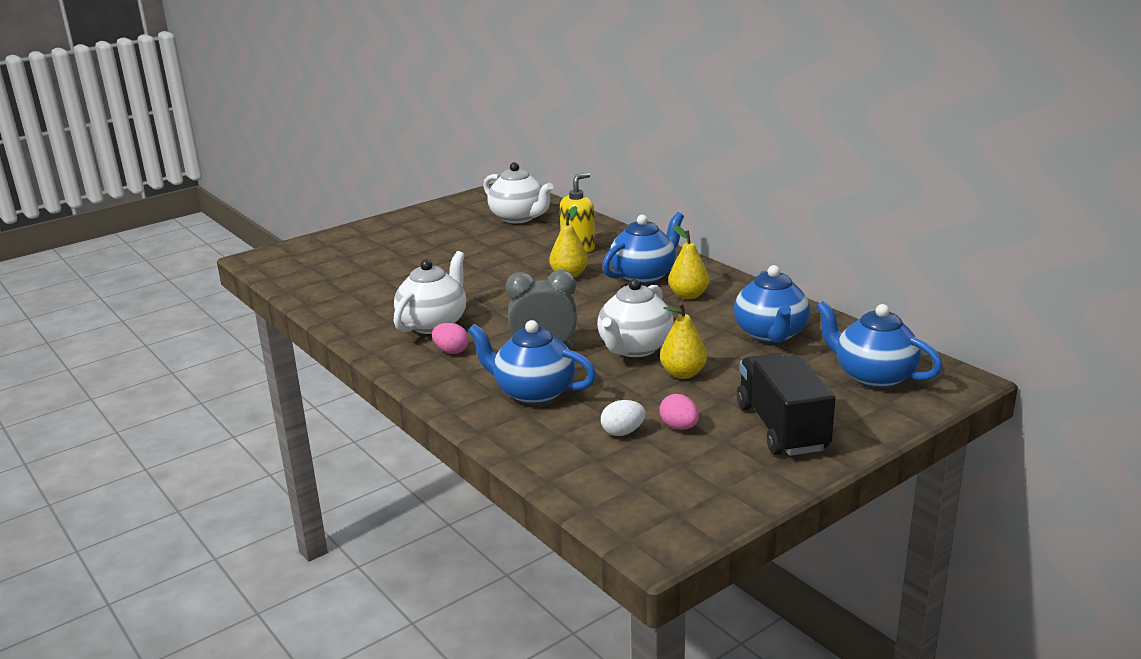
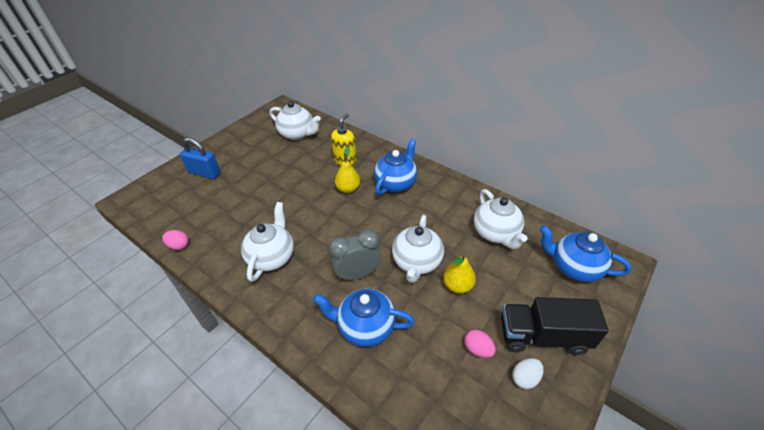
camera: 15 degrees left, 20 degrees up
pink egg [432,323,469,354] -> pink egg moved to [162,230,189,250]
white egg [601,400,646,436] -> white egg moved to [512,358,544,389]
yellow pear [668,225,709,299] -> none
blue teapot [734,265,810,343] -> white teapot [474,189,527,249]
black truck [737,353,835,456] -> black truck turned 60 degrees counterclockwise [501,297,609,355]
none -> blue padlock [180,138,220,179]

